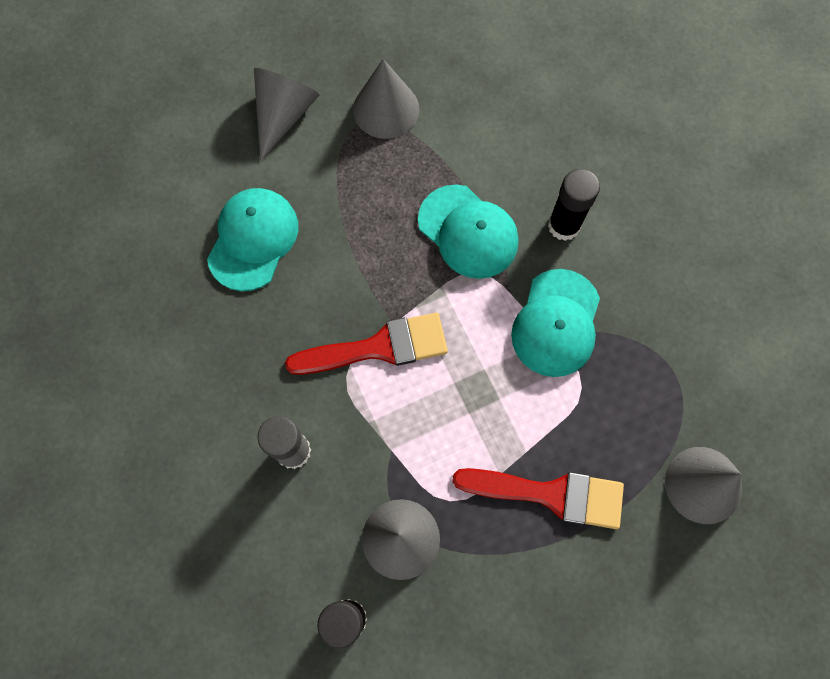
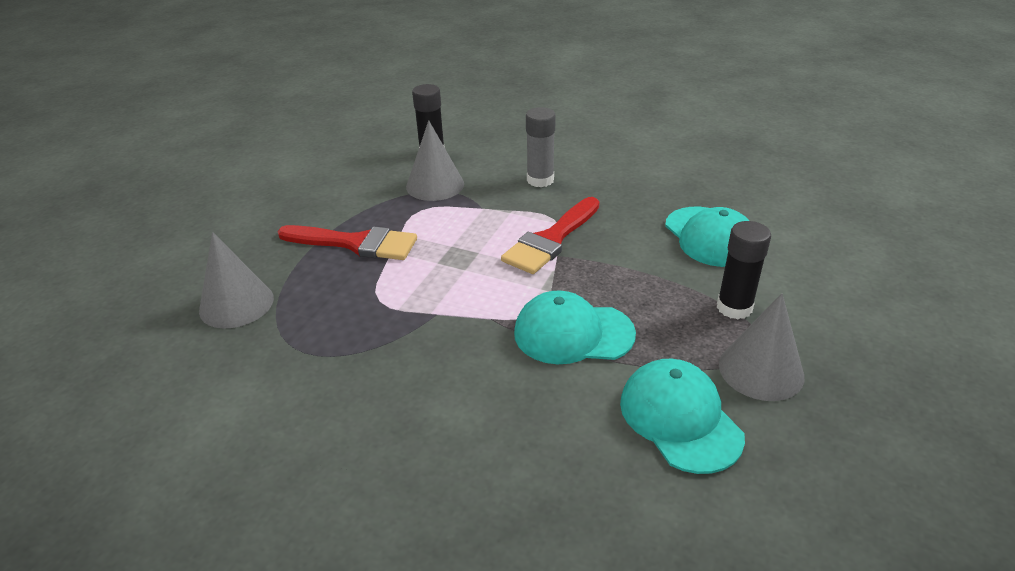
camera: 140 degrees right, 35 degrees down
grey cone [254,68,319,162] -> none
red brush [452,468,624,529] -> red brush turned 135 degrees counterclockwise [277,225,417,260]
turquoise cap [511,269,600,377] -> turquoise cap moved to [620,359,745,474]
black glue stick [548,169,600,241] -> black glue stick moved to [717,221,771,319]

